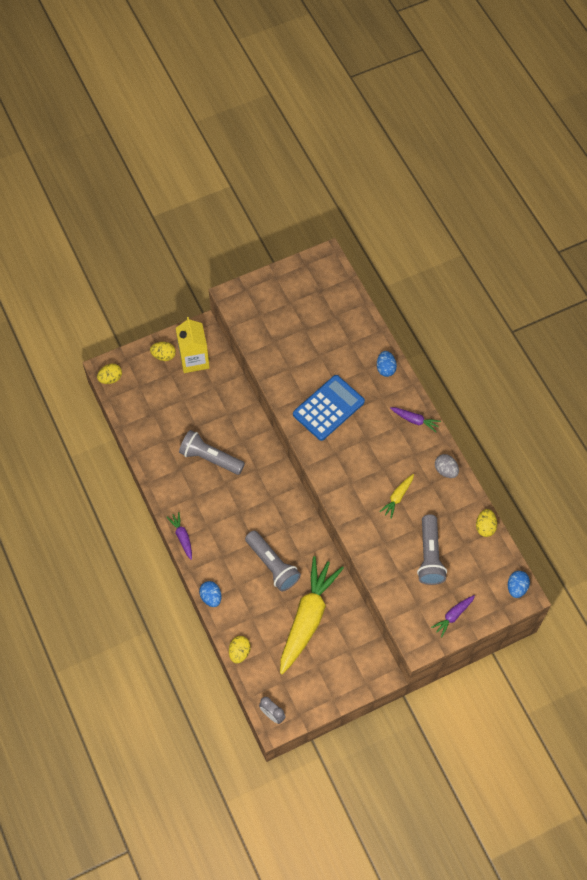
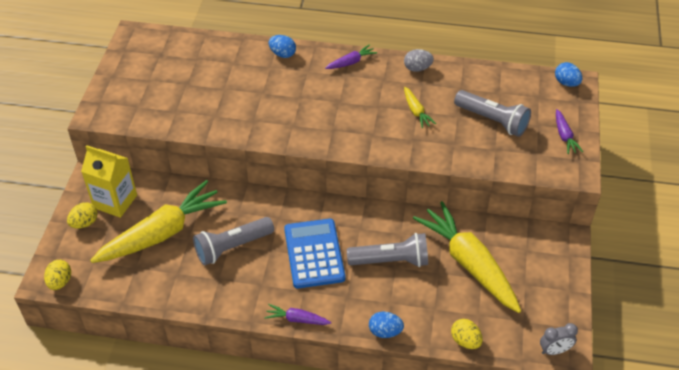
camera: 55 degrees left, 15 degrees down
blue calculator [293,375,365,441] -> blue calculator moved to [284,219,345,288]
yellow egg [476,509,497,537] -> none
none -> yellow carrot [90,180,227,263]

